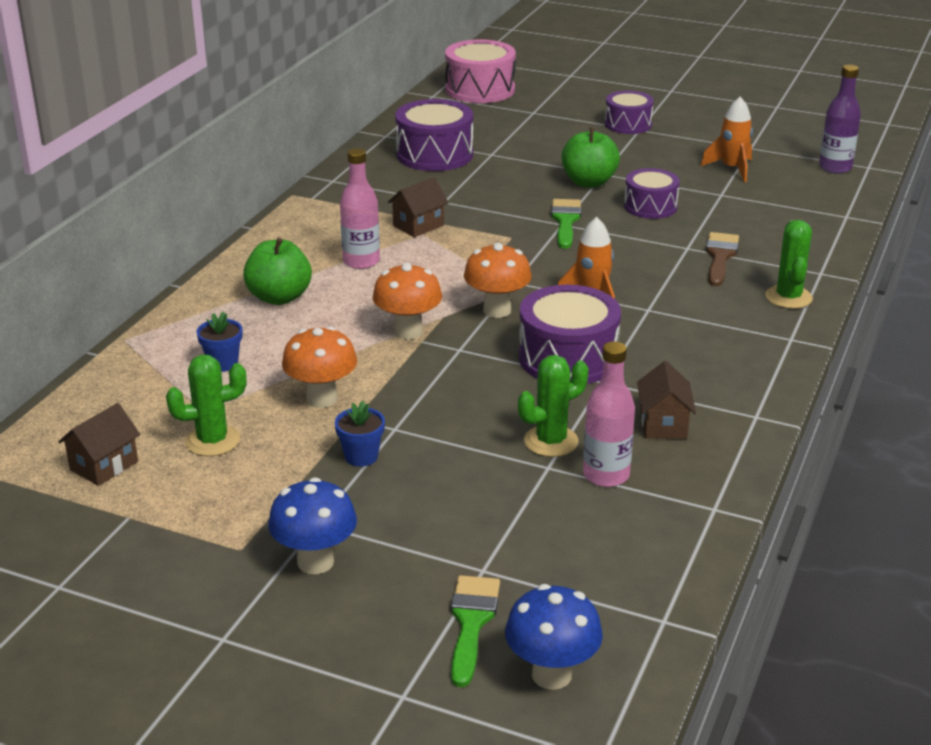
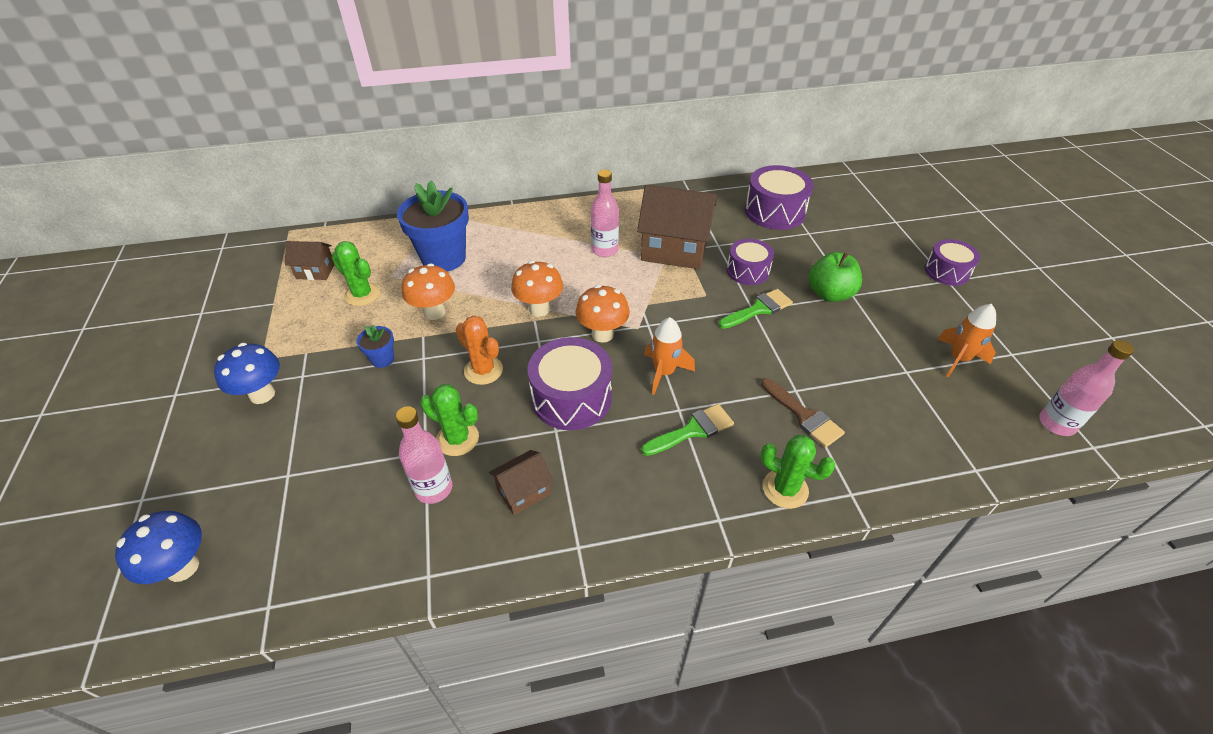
camera: 55 degrees right, 15 degrees up
blue flower pot [197,312,243,372] -> blue flower pot [397,181,469,272], size x2.23
green apple [243,238,312,305] -> none
brown house [388,178,449,237] -> brown house [637,185,717,269], size x1.98
pink drum [445,40,516,103] -> none
green brush [451,575,500,687] -> green brush moved to [641,404,734,456]
purple drum [624,168,680,219] -> purple drum moved to [727,239,774,285]
brown brush [706,232,739,286] -> brown brush turned 75 degrees clockwise [761,378,845,448]
green cactus [765,220,813,309] -> green cactus turned 60 degrees clockwise [761,435,835,509]
purple bottle [819,65,861,174] -> pink bottle [1039,340,1134,436]
none -> orange cactus [456,316,503,385]

